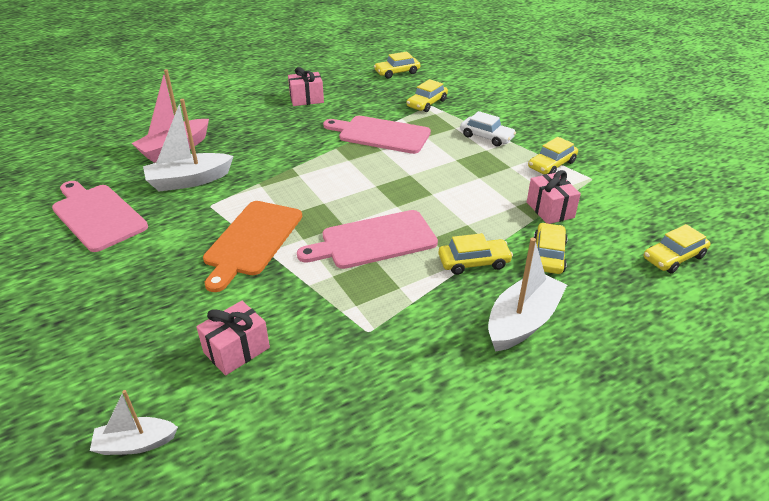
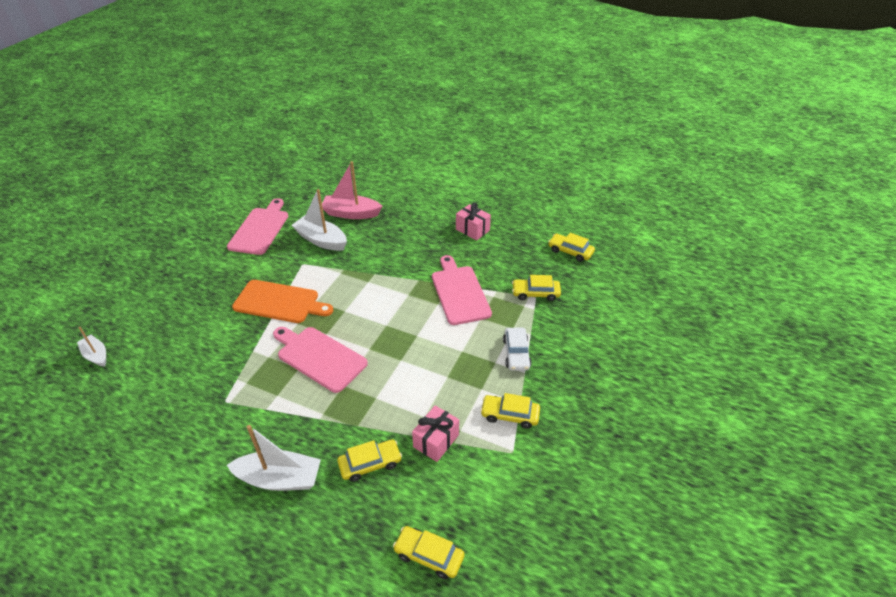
camera: 55 degrees right, 5 degrees up
pink gift [196,301,270,376] -> none
orange cutting board [203,201,302,292] -> orange cutting board turned 150 degrees counterclockwise [232,280,333,323]
yellow car [438,233,513,275] -> none

